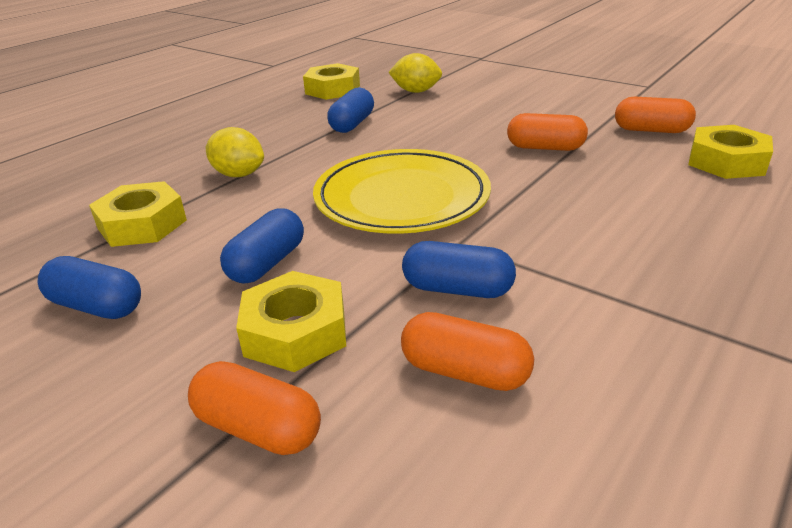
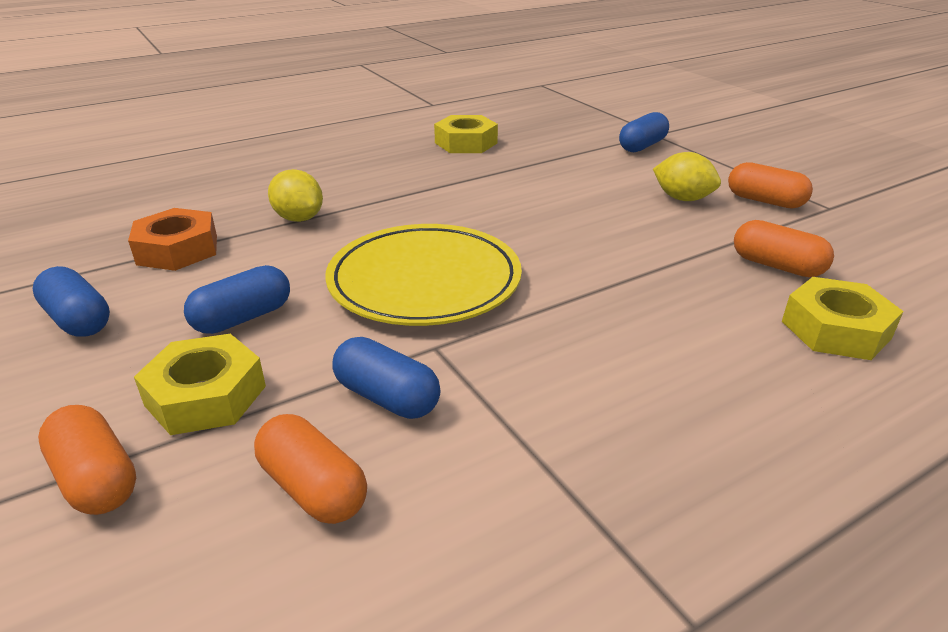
camera: 20 degrees right, 0 degrees up
yellow nut [89,181,187,247] -> orange nut [128,208,217,271]
blue capsule [327,87,374,133] -> blue capsule moved to [619,112,669,152]
yellow lemon [388,53,442,93] -> yellow lemon moved to [653,152,721,201]
orange capsule [507,113,588,151] -> orange capsule moved to [728,162,813,209]

